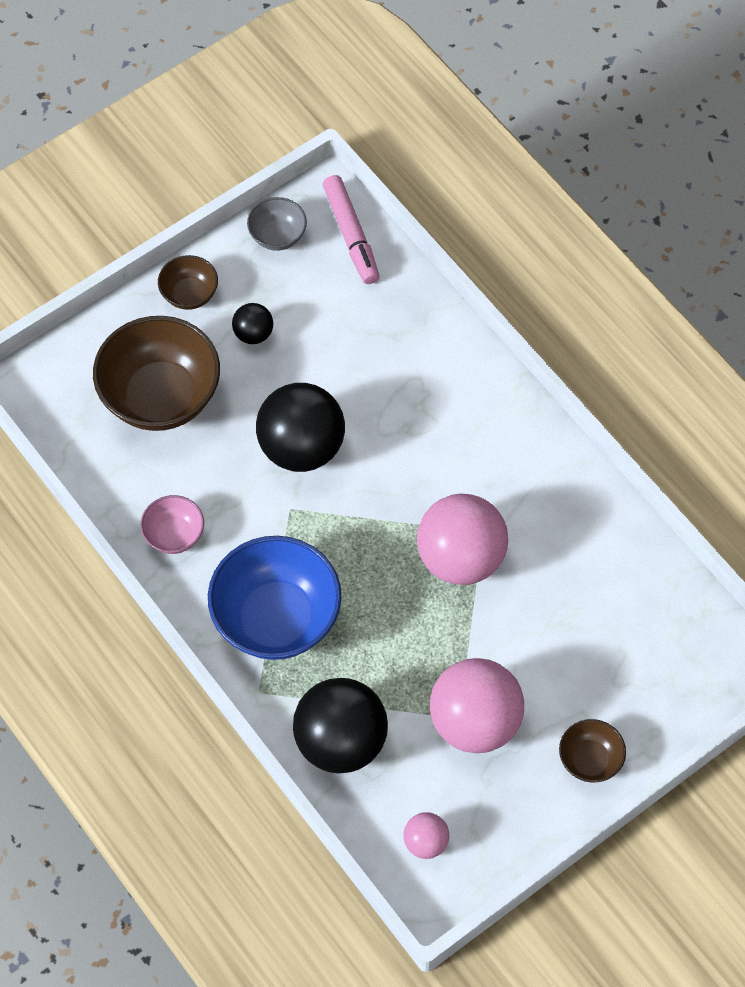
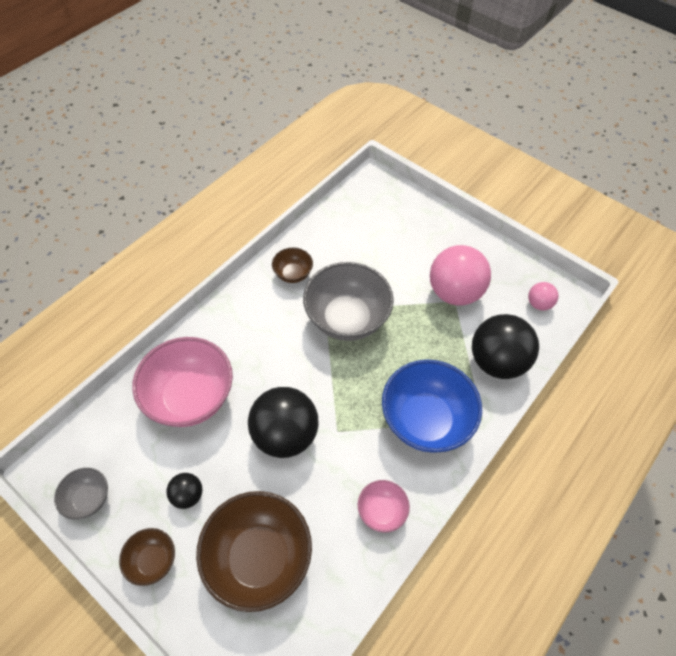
camera: 105 degrees left, 5 degrees down
pink marker [323,175,379,284] -> none
pink ball [417,494,508,585] -> grey bowl [303,262,394,341]
brown bowl [559,719,626,782] -> brown bowl moved to [272,247,313,283]
none -> pink bowl [132,337,233,427]

